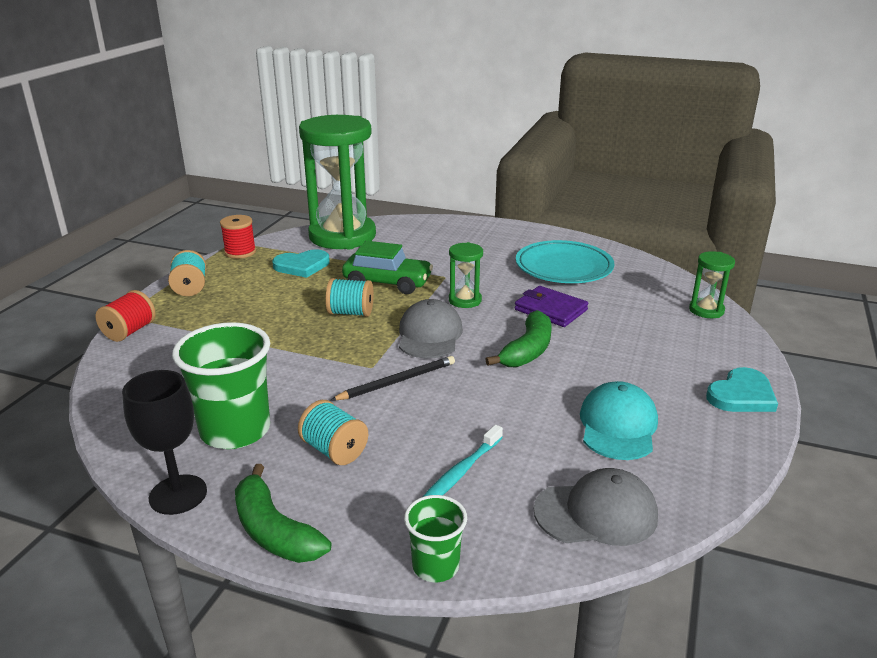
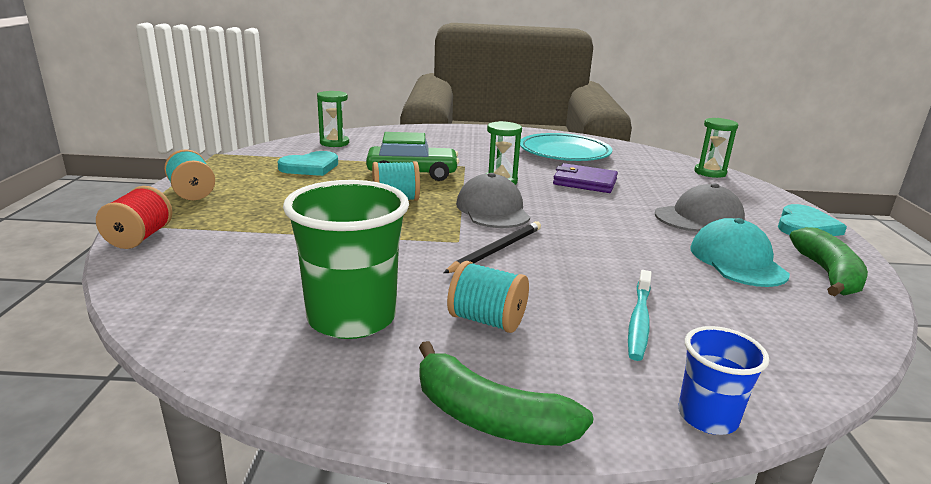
camera: 20 degrees left, 5 degrees down
black goblet [122,370,207,515] -> none
red spool [220,215,256,259] -> none
green hourglass [299,115,376,249] -> green hourglass [317,91,349,147], size x0.42
green cup [404,495,467,582] -> blue cup [678,326,769,435]
green banana [485,310,552,367] -> green banana moved to [790,227,868,297]
grey cap [534,468,658,546] -> grey cap moved to [655,183,745,232]

